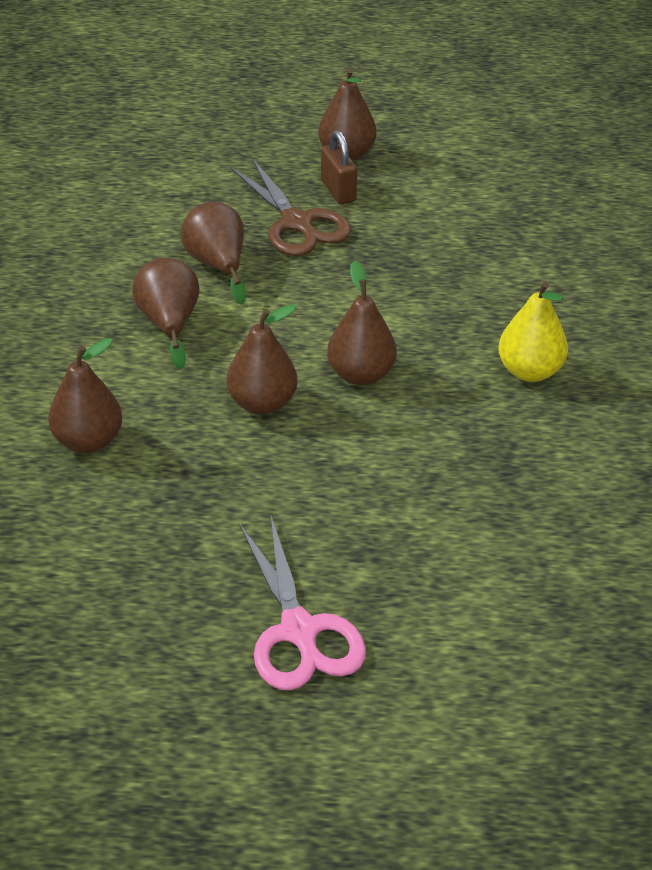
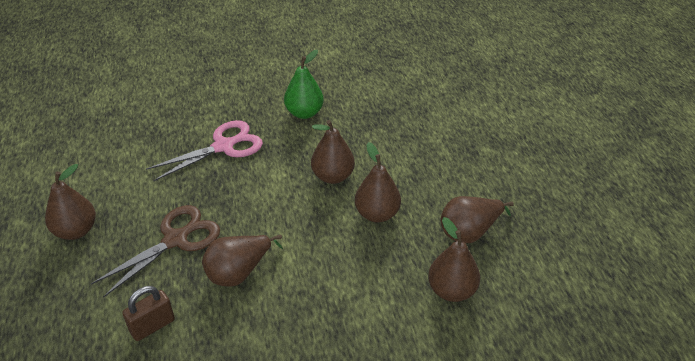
camera: 105 degrees left, 0 degrees up
brown pear [132,258,199,369] -> brown pear moved to [440,196,514,243]
pink scissors [240,516,366,690] -> pink scissors moved to [146,120,263,181]
brown padlock [321,130,357,204] -> brown padlock moved to [122,286,175,341]
yellow pear [498,281,568,382] -> green pear [284,50,324,119]

